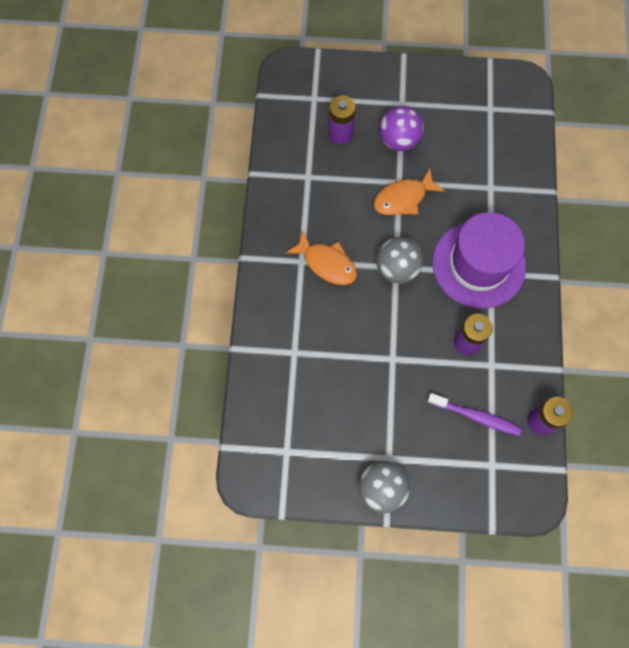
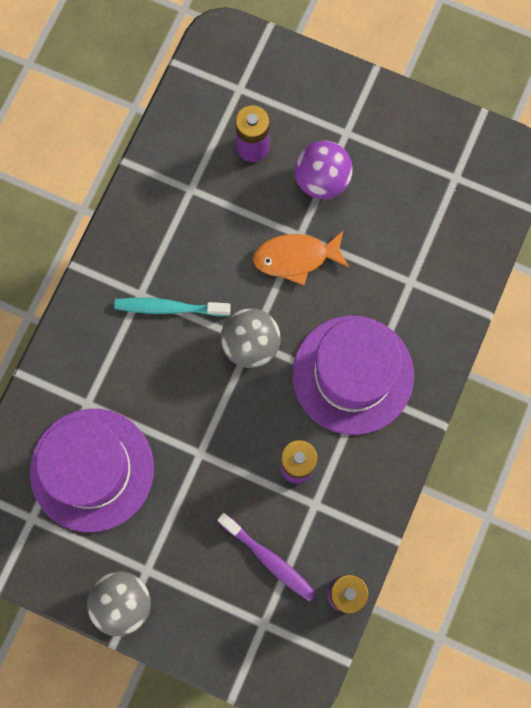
camera: 20 degrees right, 5 degrees up
orange fish [285,231,357,285] -> turquoise toothbrush [114,298,231,317]
none -> purple hat [30,409,154,532]

